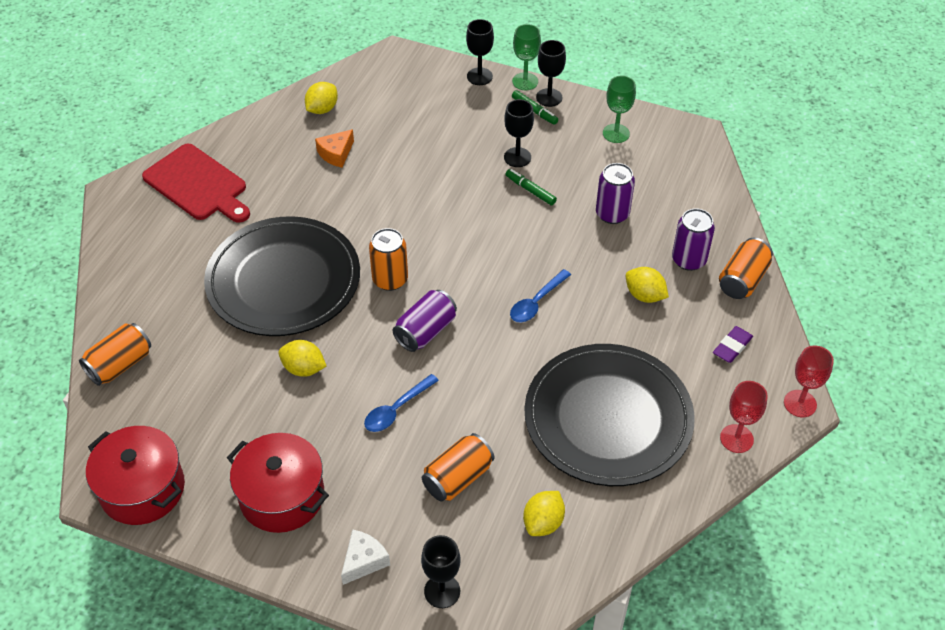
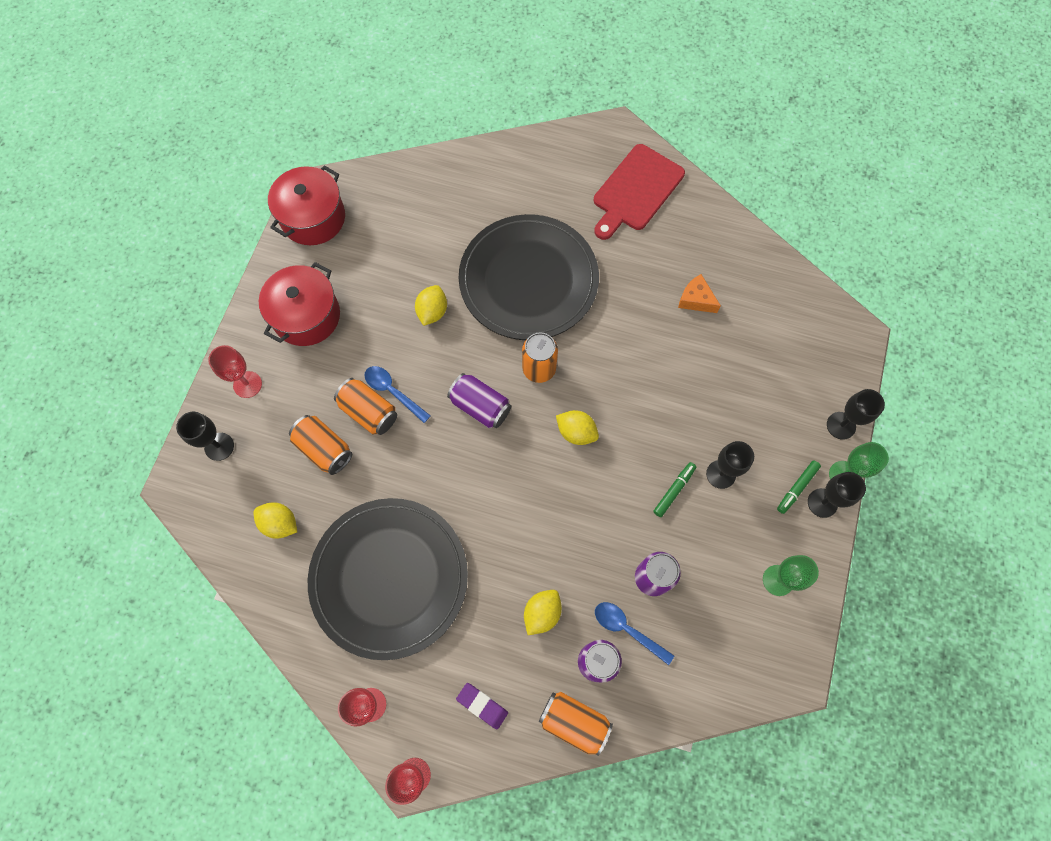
camera: 85 degrees right, 20 degrees up
orange can [79,323,151,386] -> orange can moved to [334,378,397,435]
yellow lemon [305,82,338,114] -> yellow lemon moved to [556,410,599,445]
white cheese [341,529,390,585] -> red goblet [208,345,262,398]
blue spoon [510,269,571,322] -> blue spoon moved to [595,602,674,665]

